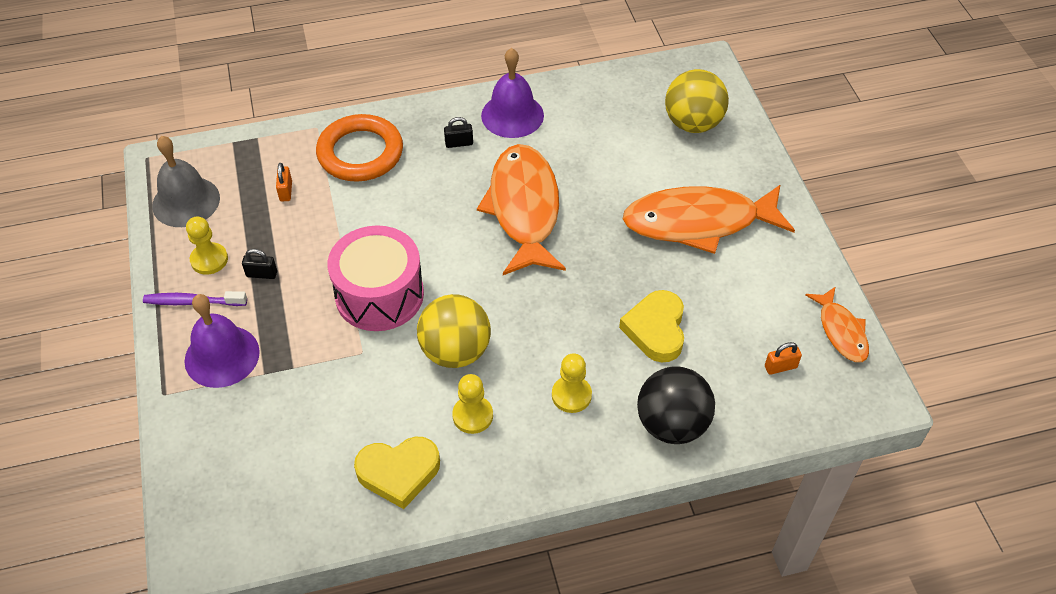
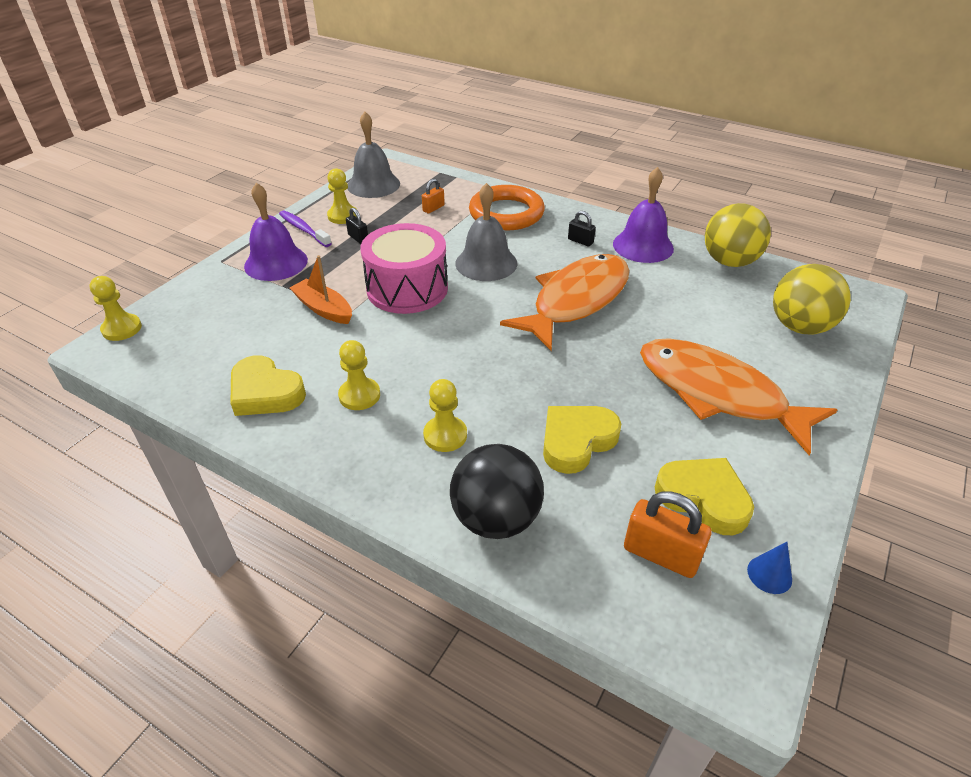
camera: 45 degrees right, 10 degrees down
yellow ball [417,294,491,368] -> yellow ball moved to [705,203,771,267]
orange padlock [765,342,802,375] -> orange padlock [624,491,711,578], size x1.76
orange fish [805,287,869,362] -> blue cone [747,542,792,594]
none -> yellow pawn [90,276,142,341]
none -> orange boat [290,255,352,324]
none -> grey bell [455,183,517,281]
none -> yellow heart [655,458,754,535]

